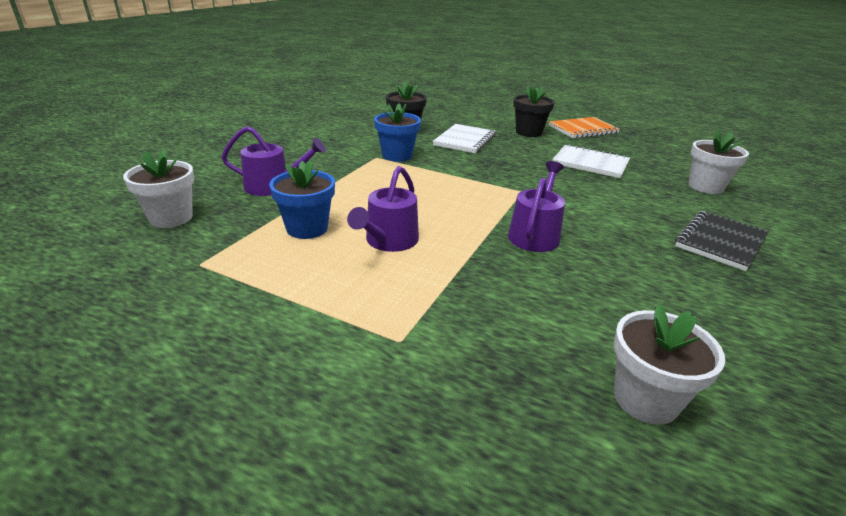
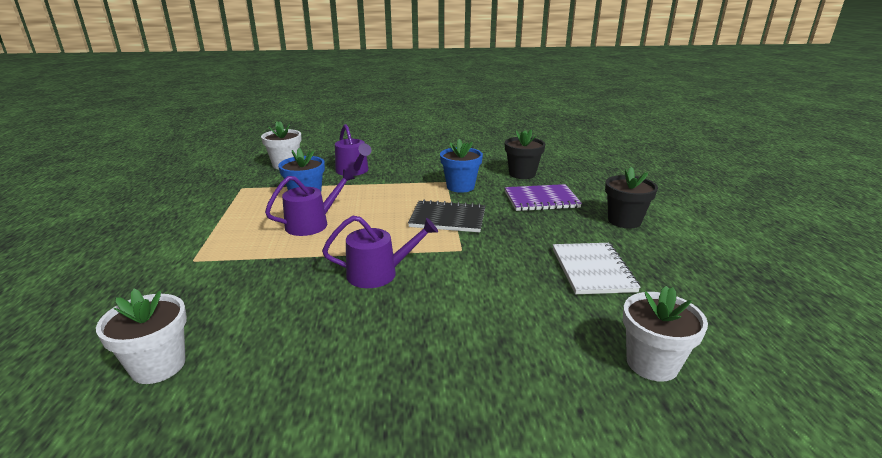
camera: 60 degrees right, 5 degrees down
purple watering can [347,166,419,252] -> purple watering can turned 150 degrees clockwise [265,169,355,236]
white notebook [433,124,496,153] -> purple notebook [505,184,582,211]
orange notebook [549,117,620,138] -> none
black notebook [675,211,769,271] -> black notebook moved to [408,200,486,232]

